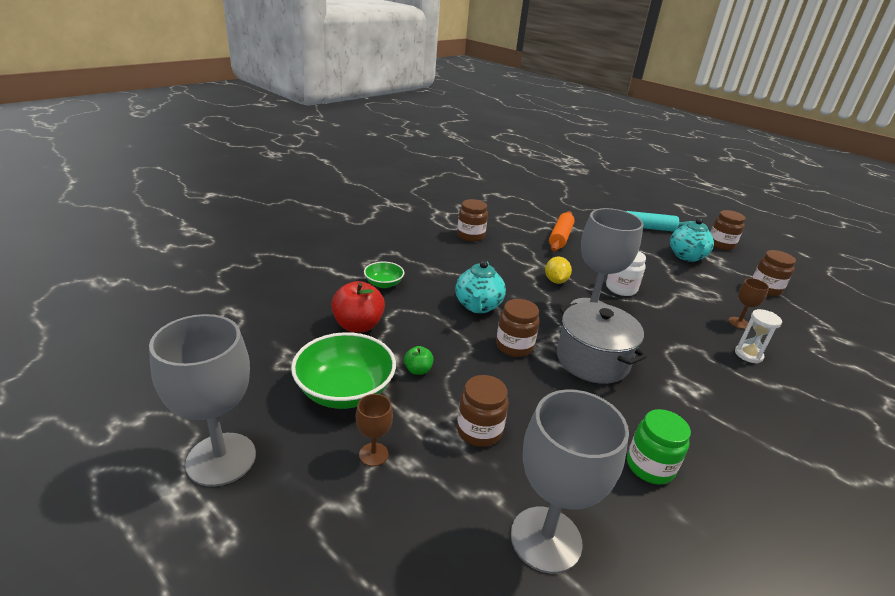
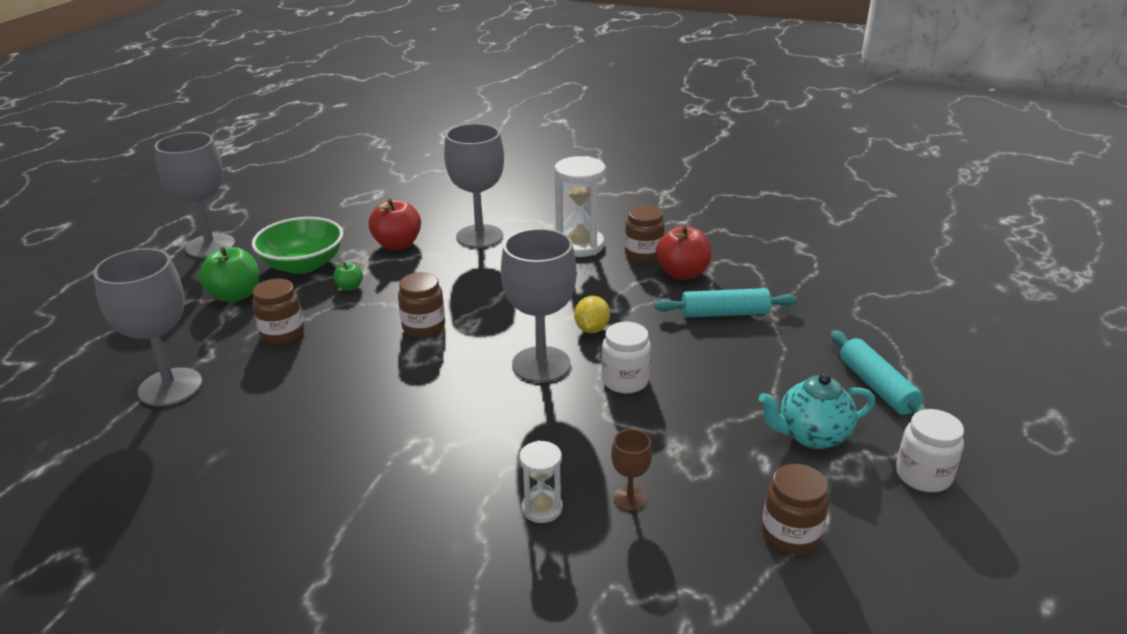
camera: 70 degrees right, 0 degrees up
brown goblet [356,394,393,466] -> green apple [199,247,259,302]
green bowl [364,262,404,288] -> grey goblet [444,124,504,248]
turquoise teapot [455,261,506,313] -> none
yellow lemon [545,257,572,284] -> yellow lemon turned 60 degrees counterclockwise [574,296,610,333]
orange rolling pin [549,211,575,251] -> turquoise rolling pin [655,288,797,318]
grey pot [557,302,647,384] -> none
green jar [627,409,691,484] -> none
brown jar [710,210,746,250] -> white jar [896,409,964,492]
none -> white hourglass [554,156,606,257]
none -> red apple [656,226,711,280]

